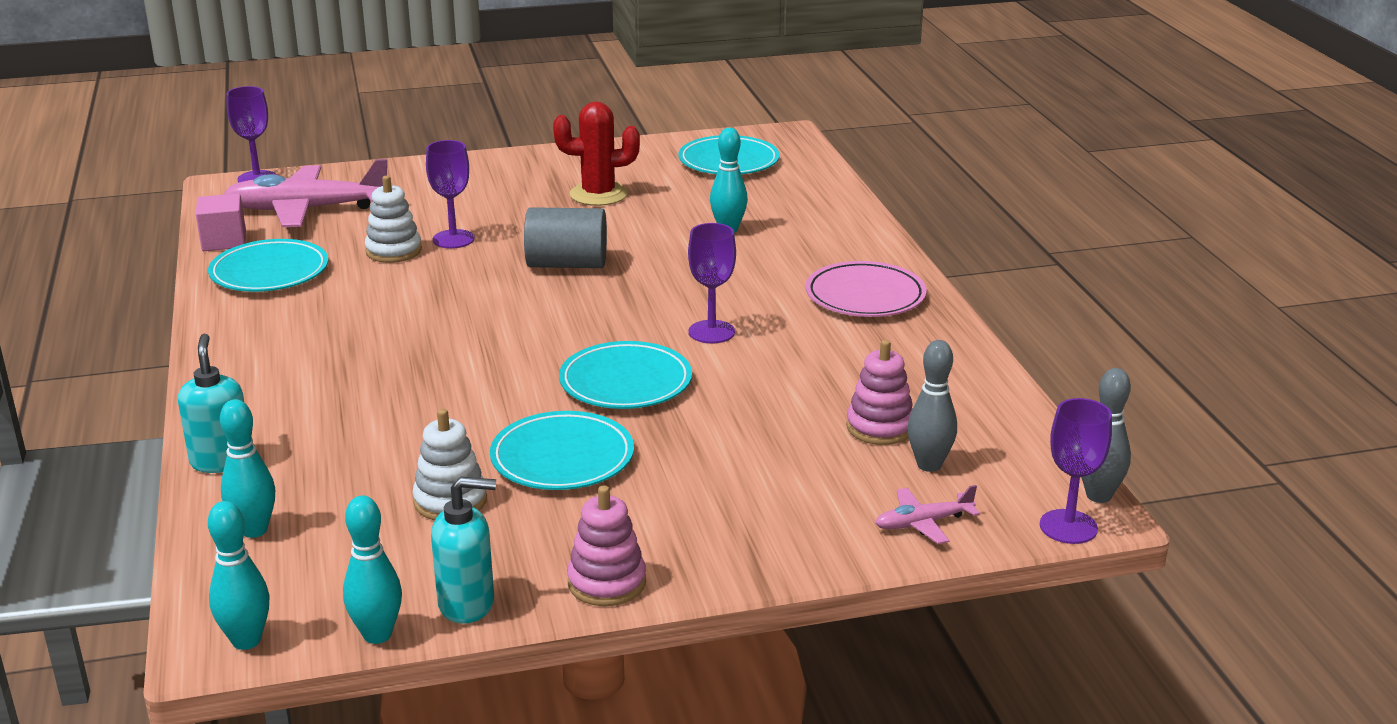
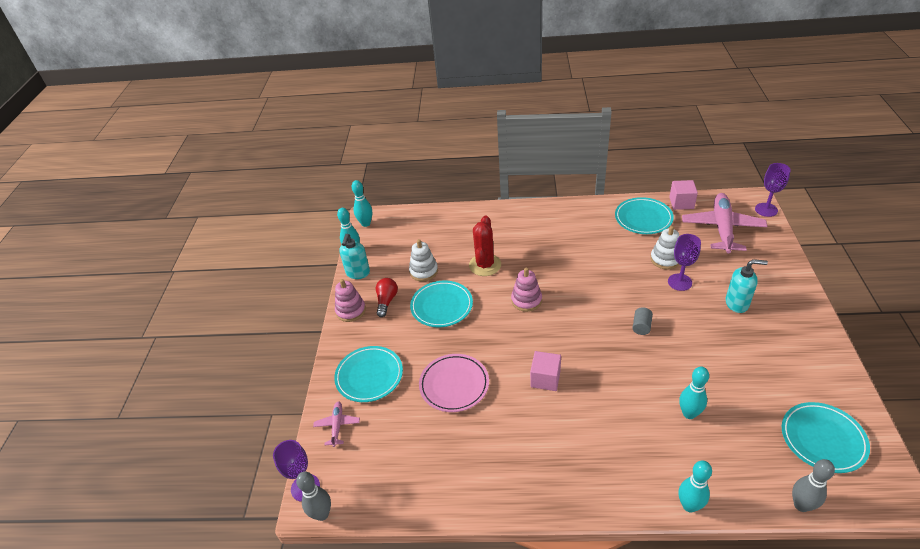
camera: 110 degrees right, 15 degrees up
turquoise soap dispenser [178,334,244,473] -> turquoise soap dispenser moved to [725,259,768,313]
turquoise bowling pin [220,399,275,538] -> turquoise bowling pin moved to [679,460,712,513]
grey cylinder [524,207,607,268] -> grey cylinder [633,307,653,335], size x0.50
red cactus [553,102,640,206] -> red cactus moved to [469,216,501,276]
turquoise plate [559,341,692,409] -> turquoise plate moved to [334,346,403,402]
purple goblet [688,223,736,344] -> pink cube [530,351,561,391]
pink plate [805,261,927,317] -> pink plate moved to [419,354,489,412]
pink stacking toy [846,340,913,445] -> pink stacking toy moved to [511,268,542,312]
grey bowling pin [908,340,957,472] -> grey bowling pin moved to [792,459,835,512]
none -> red light bulb [376,278,398,317]

